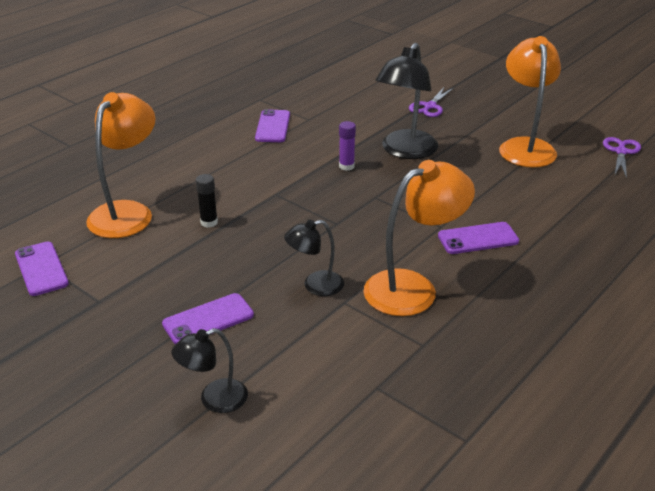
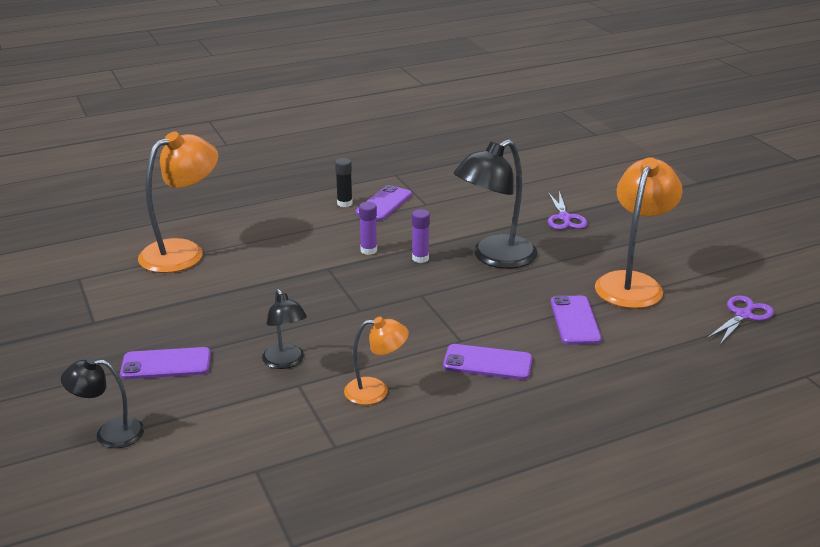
camera: 25 degrees right, 5 degrees down
purple phone [15,242,69,296] -> purple phone moved to [551,296,602,345]
black glue stick [196,174,218,228] -> black glue stick moved to [335,158,353,207]
black lamp [284,220,344,296] -> black lamp turned 120 degrees counterclockwise [262,289,307,369]
orange lamp [363,160,475,316] -> orange lamp [344,317,409,405], size x0.56
purple scissors [409,86,454,117] -> purple scissors turned 60 degrees counterclockwise [548,191,588,230]
none -> purple glue stick [359,202,377,255]

